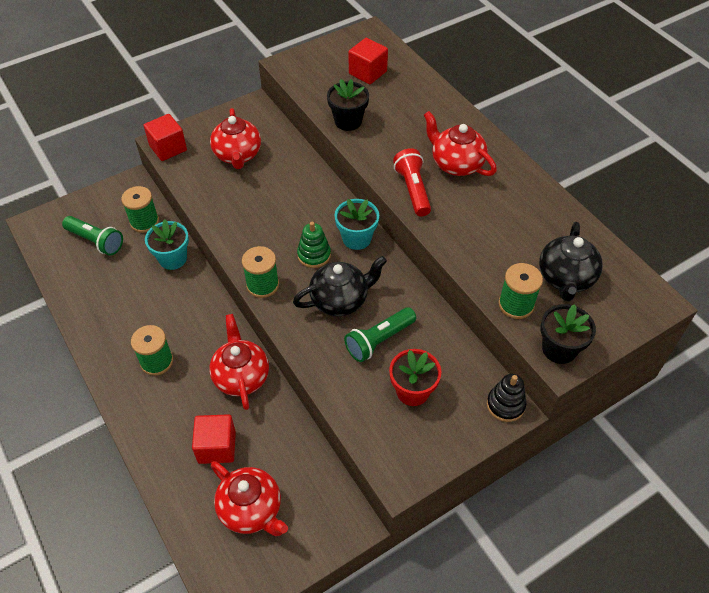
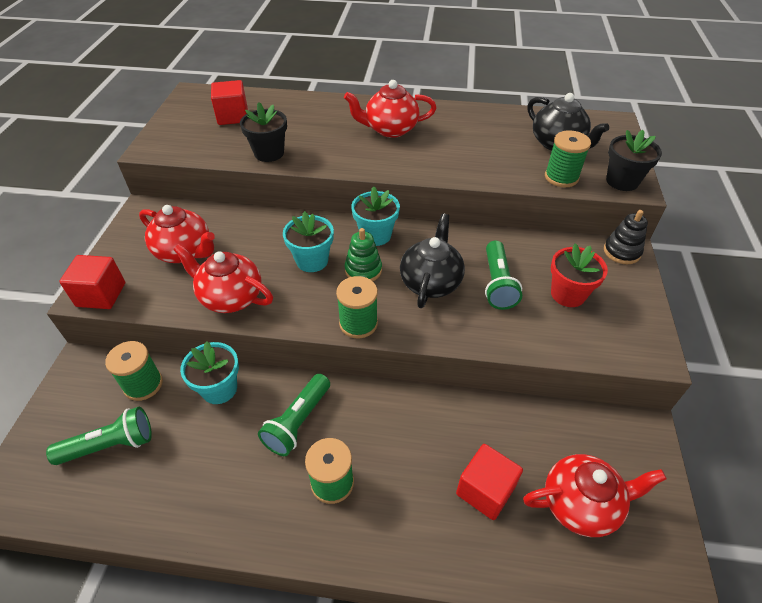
camera: 50 degrees left, 5 degrees down
red teapot [209,314,269,410] -> red teapot moved to [173,244,273,313]
red flashlight [393,148,431,217] -> none
none -> green flashlight [258,374,330,456]
none -> turquoise flower pot [283,211,334,272]

